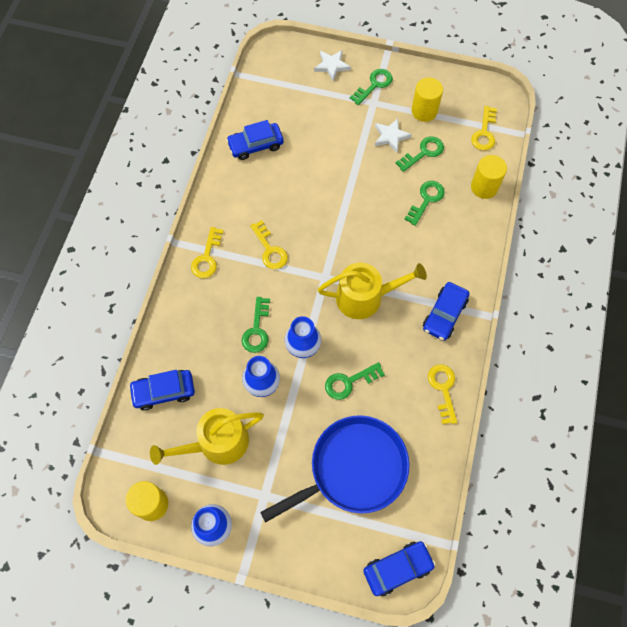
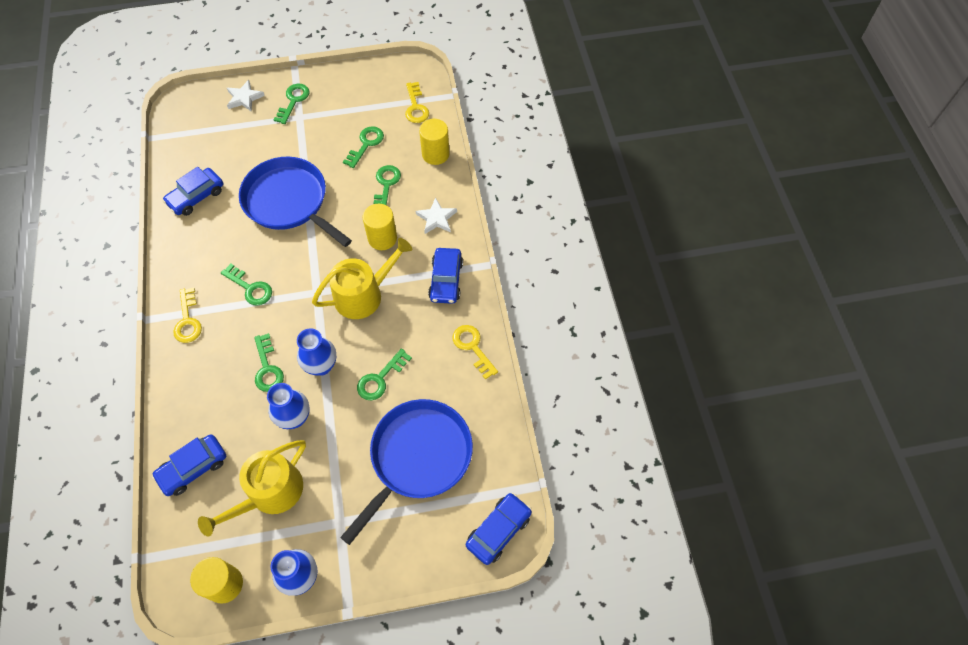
camera: 25 degrees left, 5 degrees down
yellow key [250,220,288,269] -> green key [221,264,272,306]
white star [375,118,412,152] -> white star moved to [416,197,457,234]
yellow cylinder [411,77,443,122] -> yellow cylinder moved to [363,204,397,250]
none -> blue pan [239,157,352,247]

